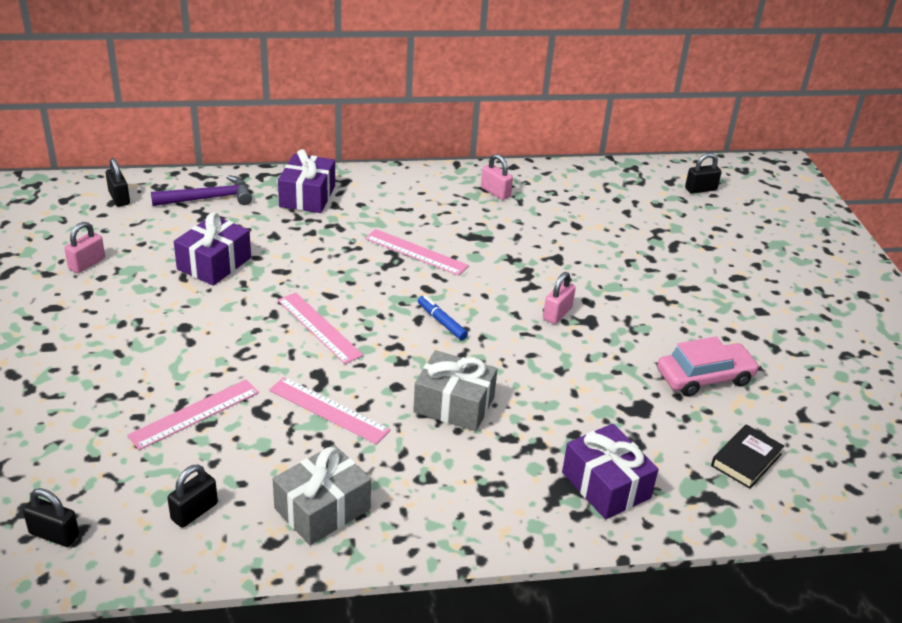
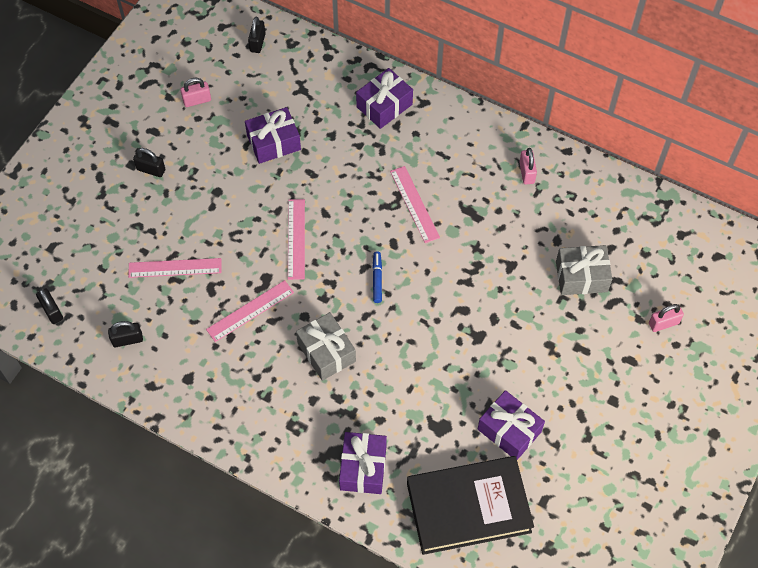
camera: 40 degrees right, 25 degrees up
purple hammer [151,175,252,206] -> none
pink ruler [269,377,391,444] -> pink ruler turned 75 degrees clockwise [206,280,294,342]
grey gift [273,445,371,545] -> grey gift moved to [556,245,612,295]
pink padlock [543,272,576,324] -> pink padlock moved to [649,304,684,332]
pink car [657,336,760,397] -> purple gift [478,390,545,460]
black padlock [685,153,722,193] -> black padlock moved to [133,148,165,177]
black book [711,424,785,489] -> black book [407,456,534,555], size x2.28

